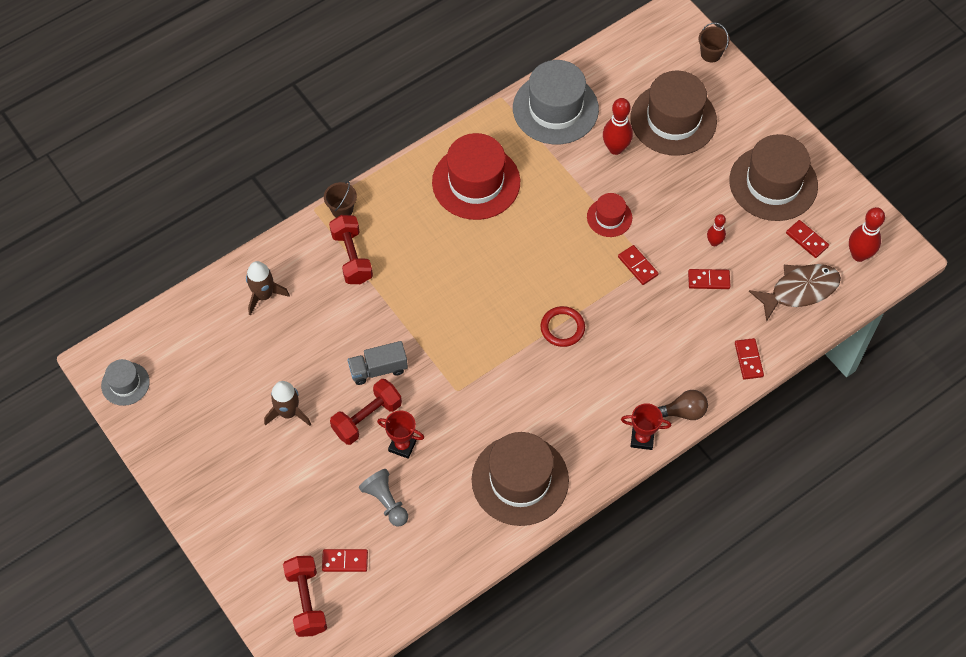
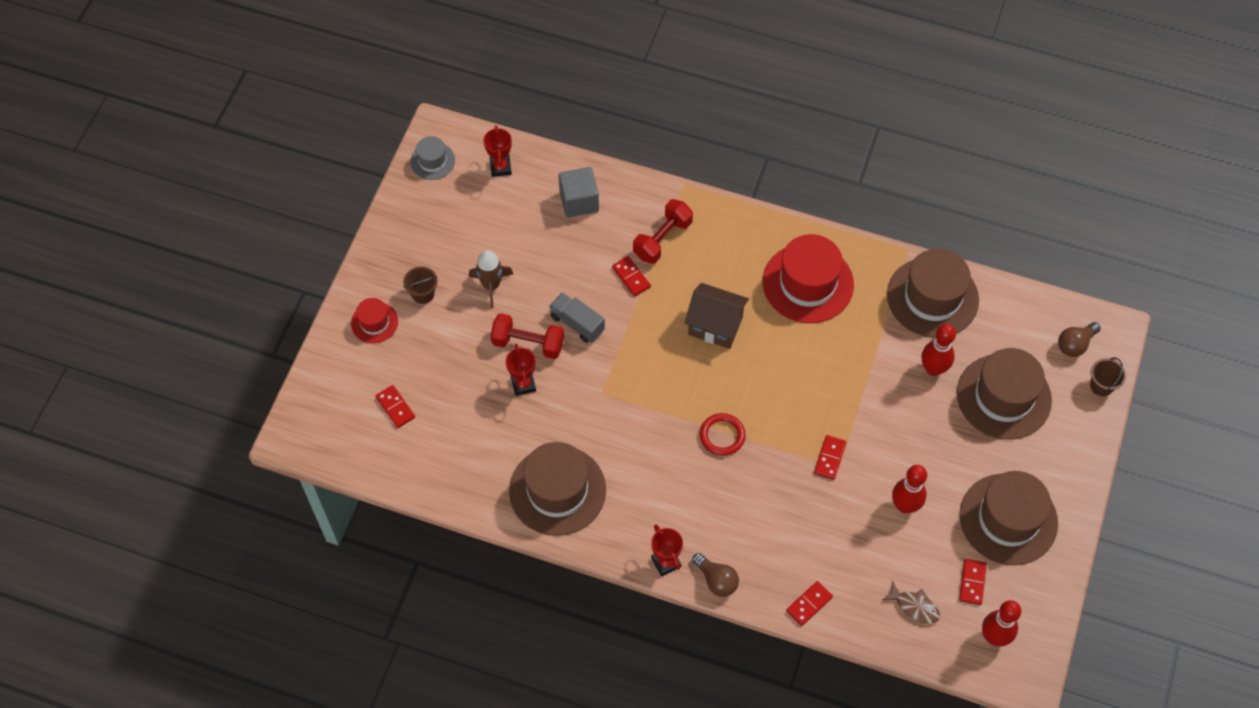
camera: 55 degrees right, 0 degrees up
brown rocket [246,261,290,316] -> grey cube [559,167,599,217]
red dumbbell [283,556,327,637] -> none
brown bucket [324,181,357,218] -> brown bucket moved to [403,266,437,304]
grey pawn [359,469,408,526] -> none
grey hat [513,60,599,144] -> brown hat [887,249,979,338]
red hat [587,193,632,237] -> red hat moved to [351,298,398,343]
red domino [688,269,731,289] -> red domino moved to [612,256,651,296]
red bowling pin [707,214,726,246] -> red bowling pin [892,465,927,514], size x1.67
brown fish [749,264,841,322] -> brown fish [882,581,940,624], size x0.58
none -> red trophy [483,126,512,177]
none -> brown house [685,283,749,349]
none -> brown light bulb [1058,322,1101,357]

